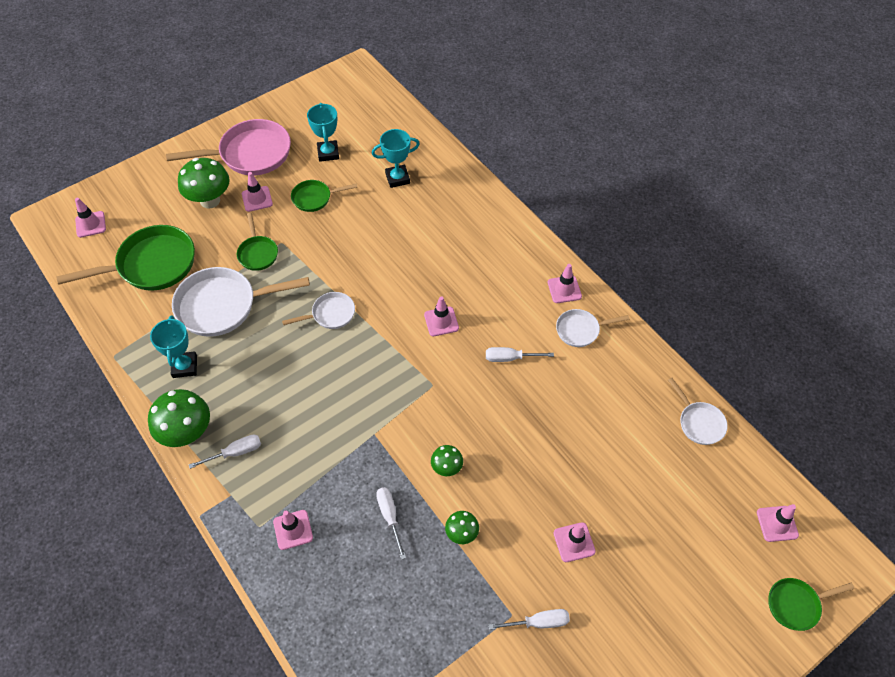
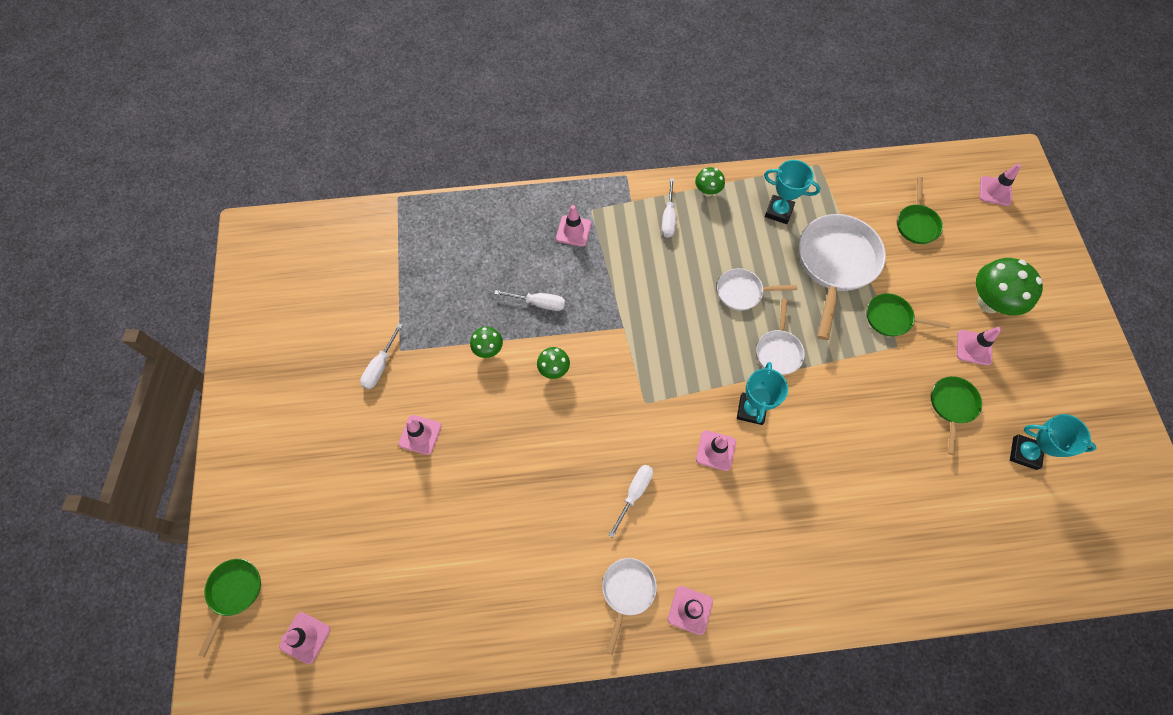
camera: 120 degrees right, 10 degrees up
green pan [56,225,195,291] -> green pan [897,177,943,244], size x0.53
green mushroom [148,389,210,447] -> green mushroom [695,167,725,197], size x0.53
pink pan [166,119,291,175] -> none
turquoise trophy [372,129,419,188] -> turquoise trophy moved to [737,362,788,425]
white pan [668,378,728,445] -> white pan moved to [717,268,797,311]

